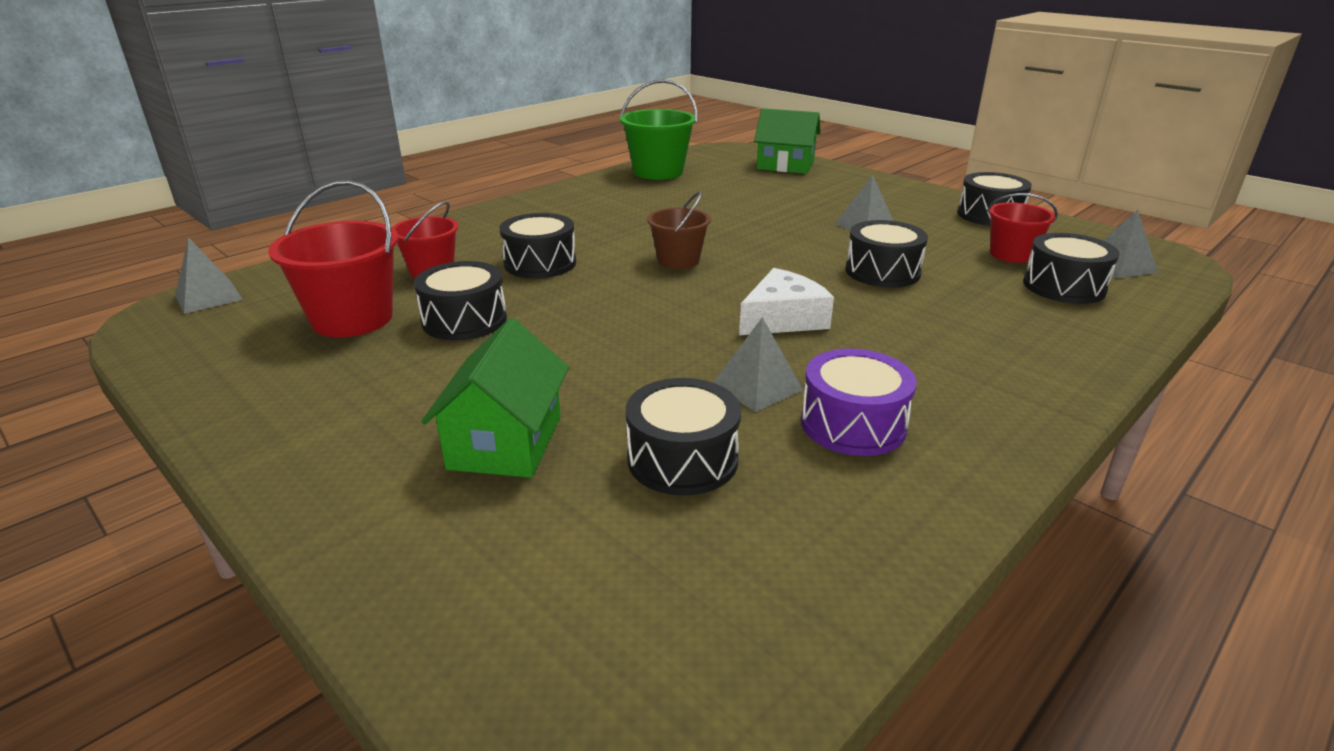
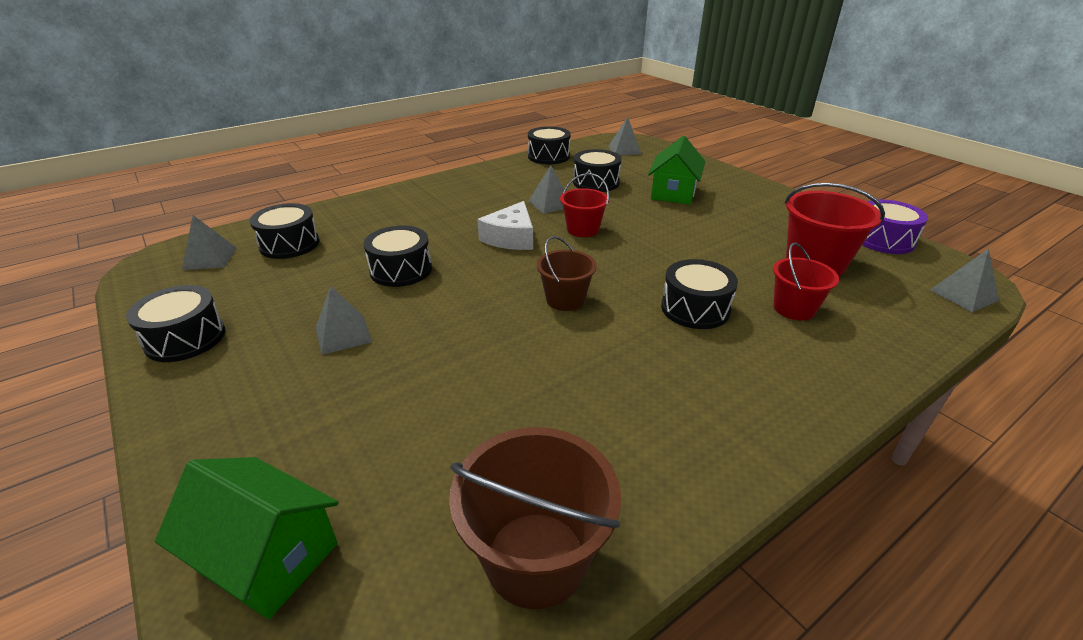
camera: 170 degrees left, 5 degrees up
black drum [414,261,507,340] -> black drum moved to [528,126,571,164]
green bucket [620,79,697,180] -> brown bucket [449,427,621,609]
white cheese [739,268,834,335] -> white cheese turned 45 degrees counterclockwise [477,201,533,250]
purple drum [801,349,916,456] -> purple drum moved to [862,199,928,254]
red bucket [987,193,1058,263] -> red bucket moved to [560,173,609,237]
none -> grey pyramid [609,117,641,155]

